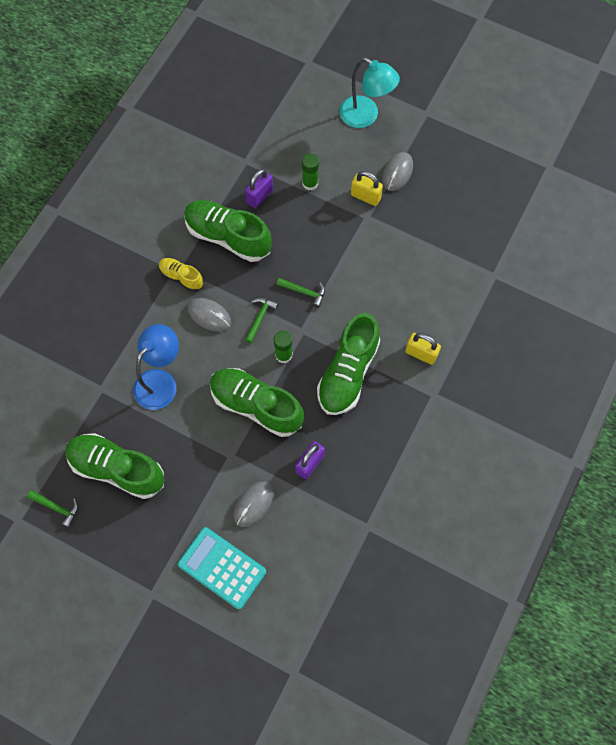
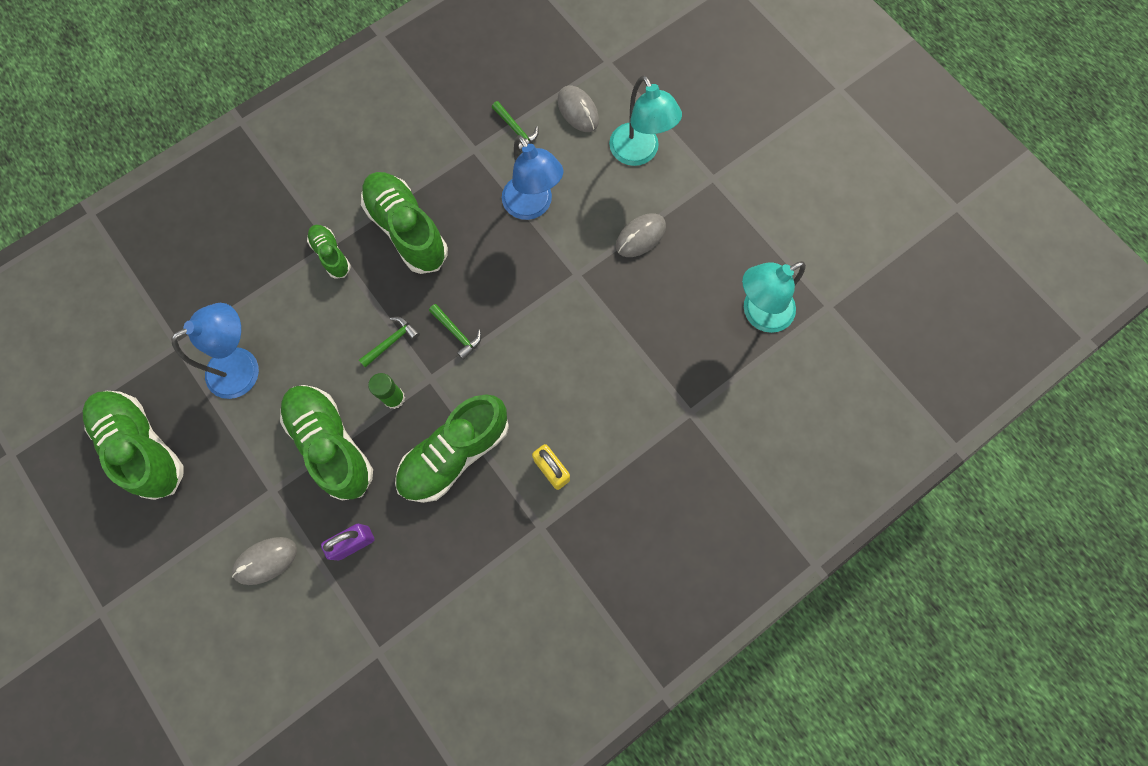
camera: 25 degrees right, 5 degrees up
green hammer [27,490,78,528] -> green hammer moved to [492,101,539,152]
yellow shoe [159,258,203,292] -> green shoe [307,225,351,279]
turquoise calculator [178,527,266,609] -> none
grey mouse [188,298,231,332] -> grey mouse moved to [557,86,599,132]
purple padlock [245,169,273,208] -> none
green glue stick [302,154,319,190] -> blue lamp [502,135,563,220]
yellow padlock [351,171,383,206] -> none
none -> turquoise lamp [742,261,806,333]

